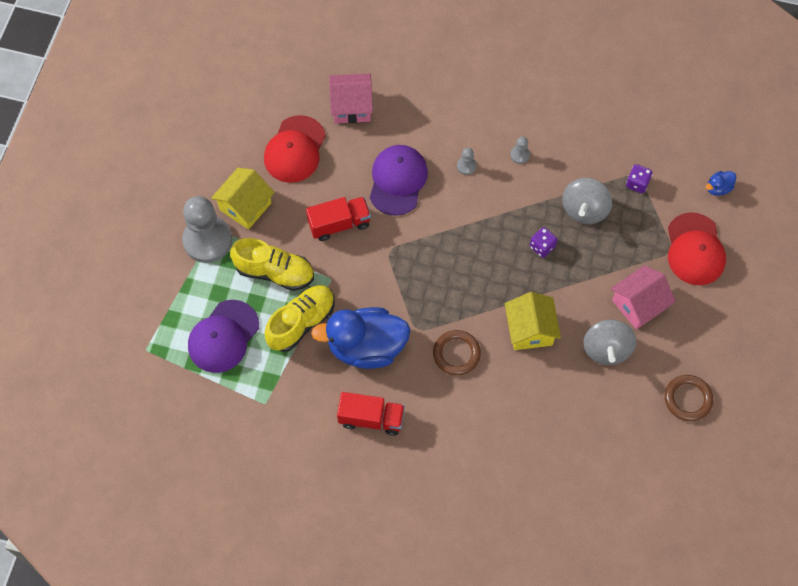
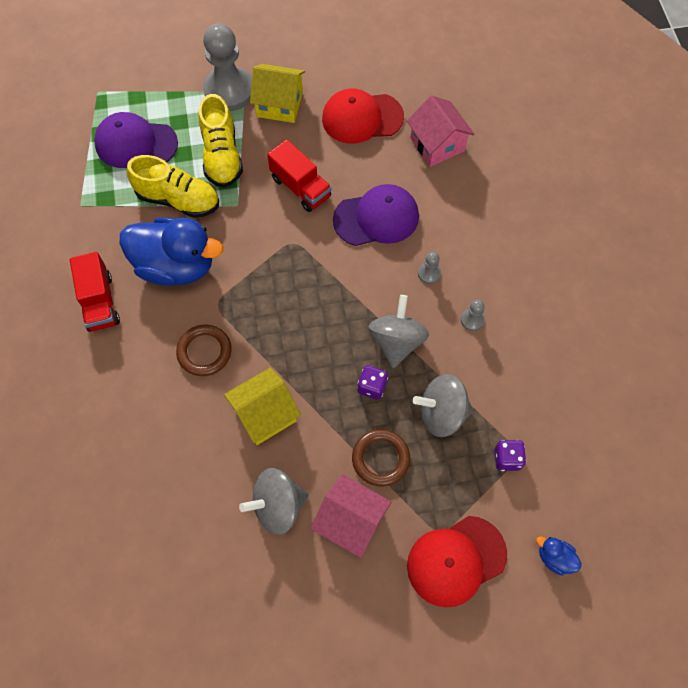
camera: 65 degrees right, 0 degrees up
blue duck [311,307,410,369] -> blue duck turned 135 degrees clockwise [120,217,223,285]
brown ring [665,375,713,421] -> brown ring moved to [352,429,410,486]
none -> grey spinning top [368,295,429,368]

